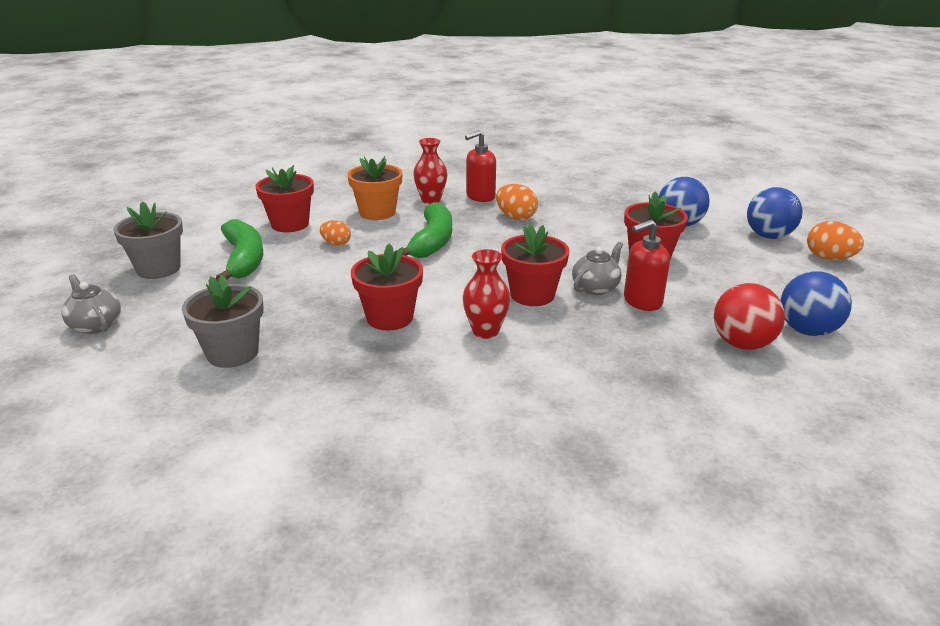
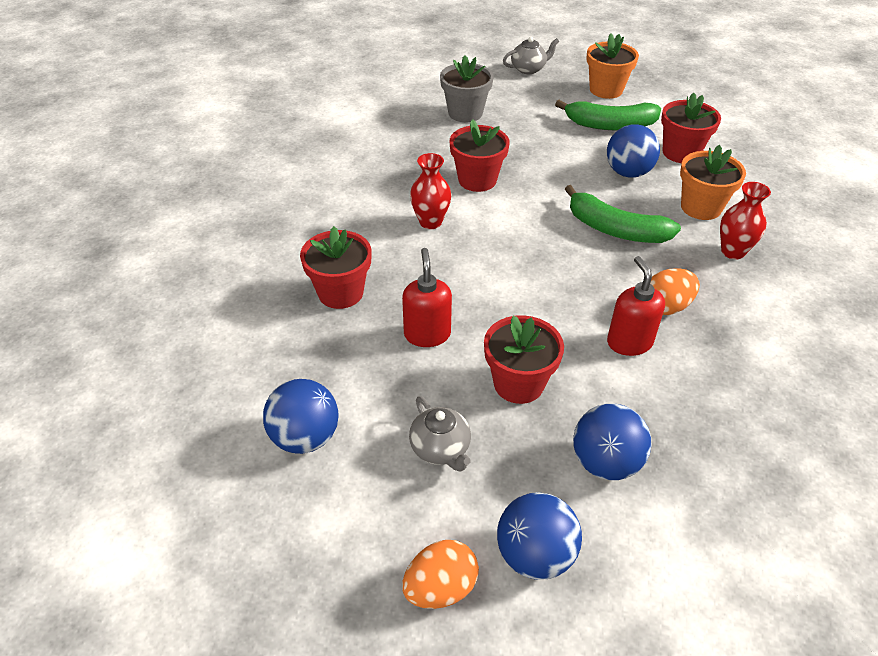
camera: 110 degrees right, 15 degrees up
grey flower pot [113,201,183,279] -> orange flower pot [586,33,639,99]
orange egg [320,220,351,246] -> blue ball [607,124,660,178]
red soap dispenser [465,130,496,202] -> red soap dispenser moved to [607,256,665,356]
red flower pot [501,224,569,306] -> red flower pot moved to [300,226,372,309]
grey teapot [572,242,623,295] -> grey teapot moved to [409,396,471,472]
red ball [714,283,785,350] -> none

